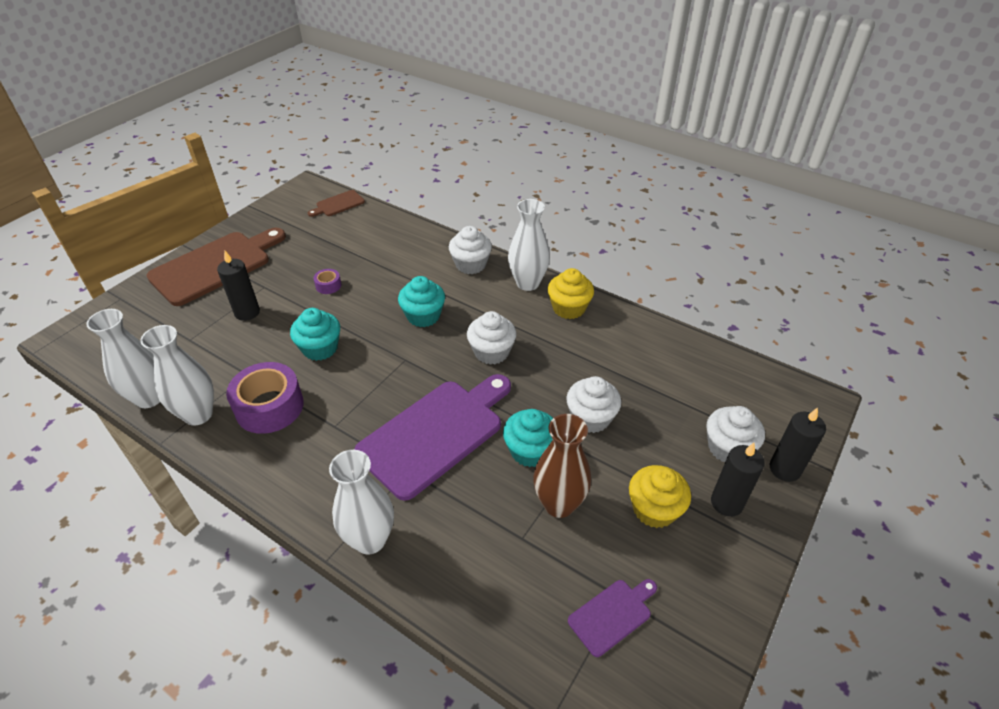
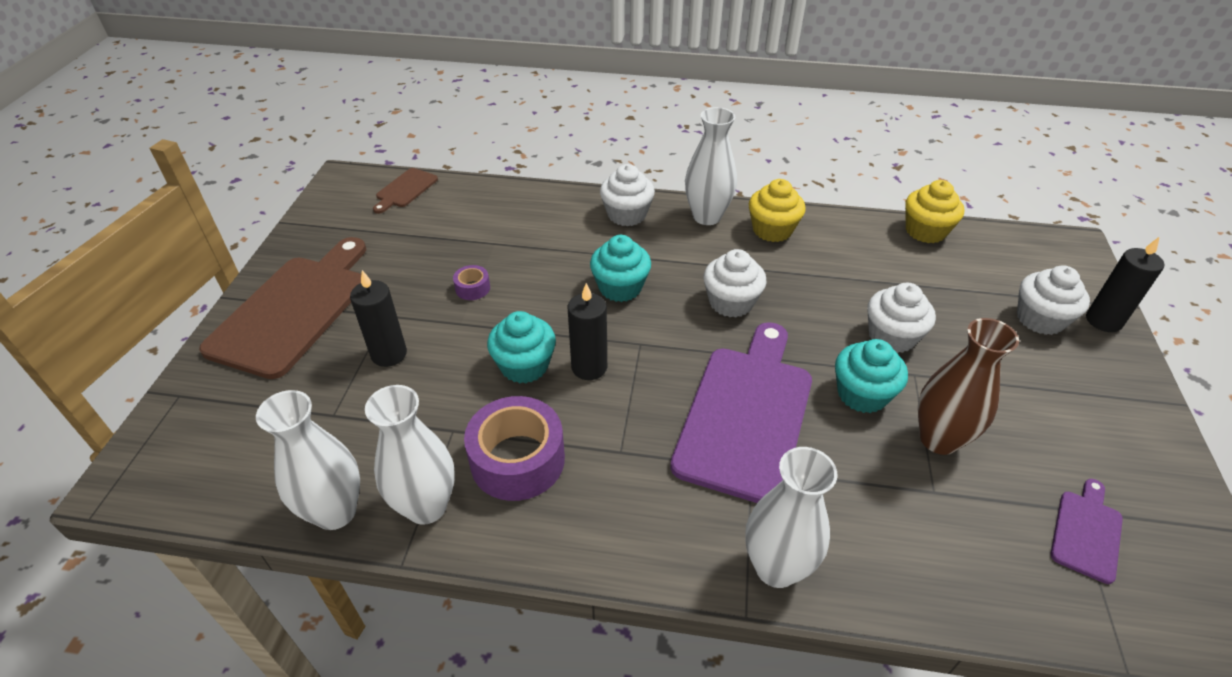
camera: 25 degrees left, 0 degrees up
yellow cupcake [629,465,691,528] -> yellow cupcake moved to [905,180,964,243]
black candle [711,443,765,517] -> black candle moved to [568,283,607,380]

